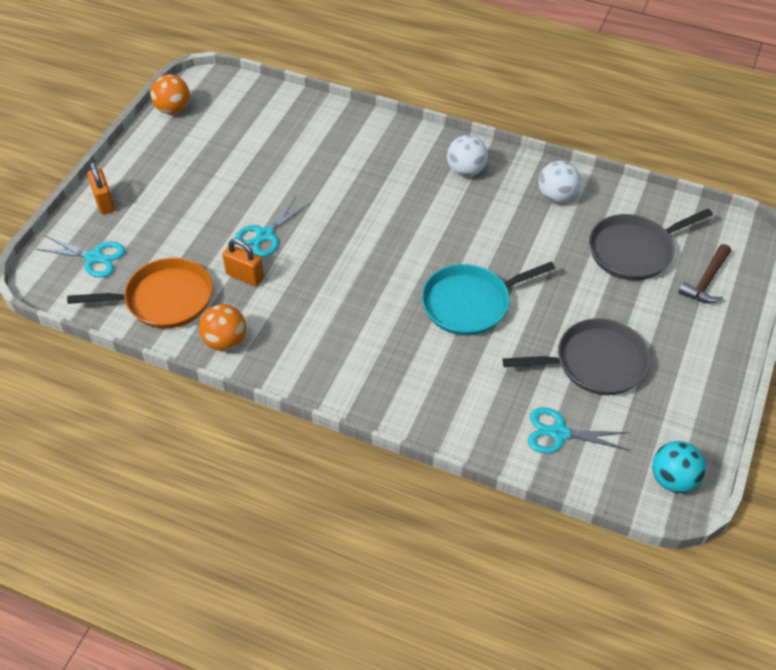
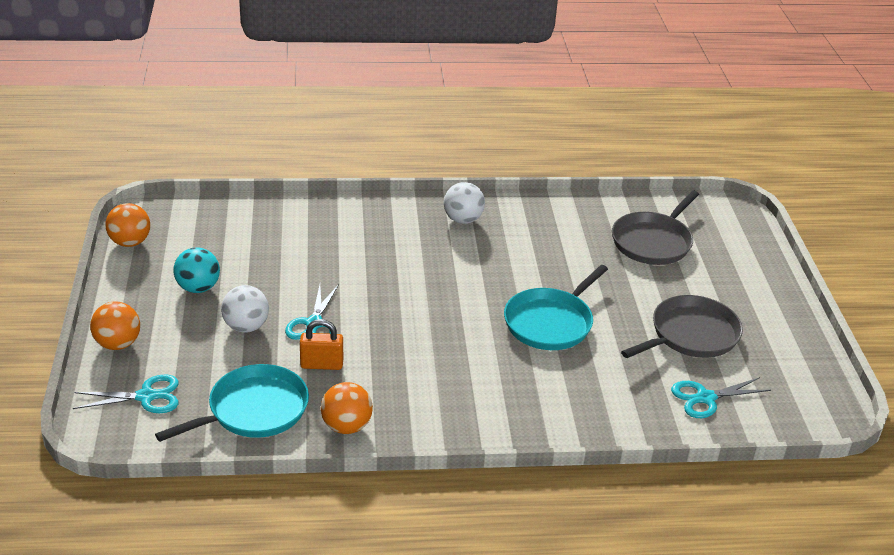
camera: 30 degrees left, 15 degrees down
orange pan [67,258,213,329] -> turquoise pan [155,364,309,442]
orange padlock [87,162,115,214] -> orange ball [90,301,140,350]
white ball [538,161,581,203] -> white ball moved to [221,285,269,333]
turquoise ball [652,441,706,493] -> turquoise ball moved to [173,247,220,293]
brown hammer [679,244,731,304] -> none

